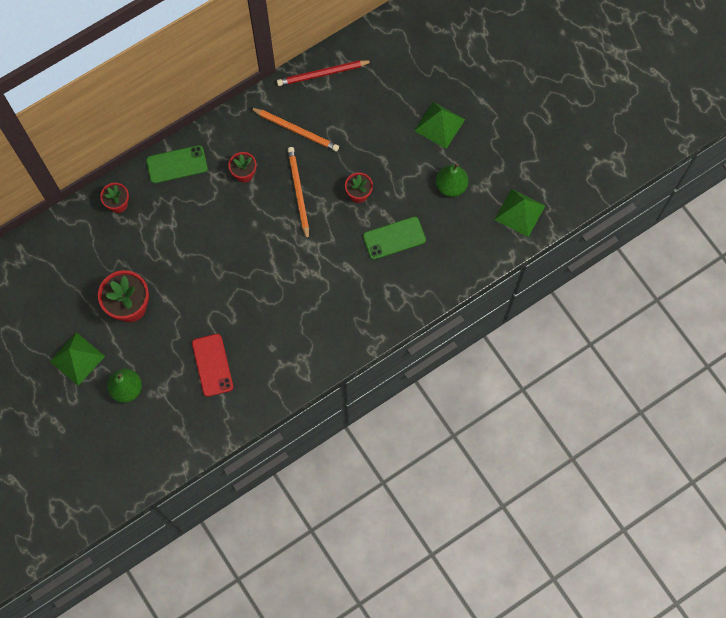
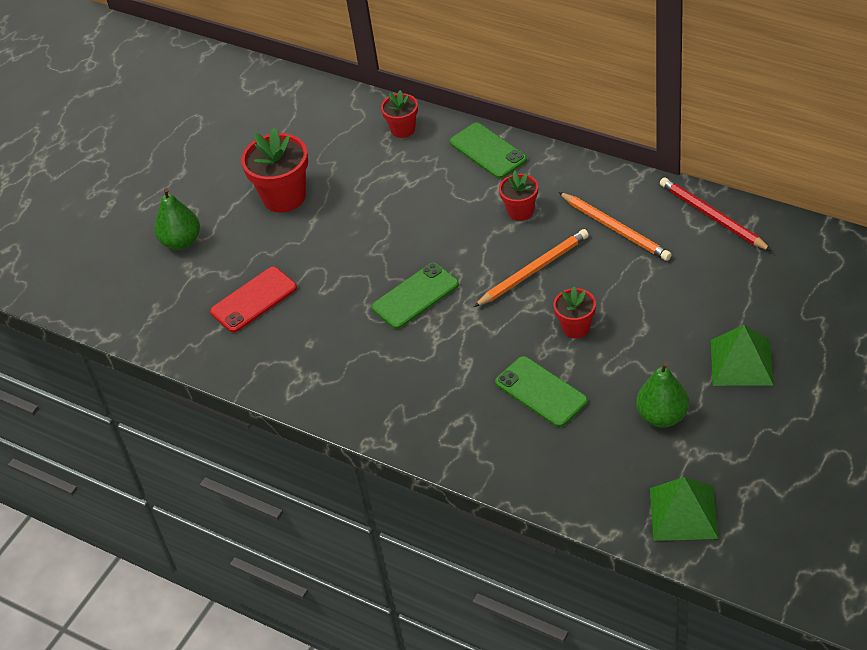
camera: 70 degrees right, 25 degrees down
green pyramid [50,332,105,386] -> none
orange pencil [250,107,339,152] -> orange pencil turned 45 degrees counterclockwise [559,192,672,261]
none -> green phone [372,263,459,329]

